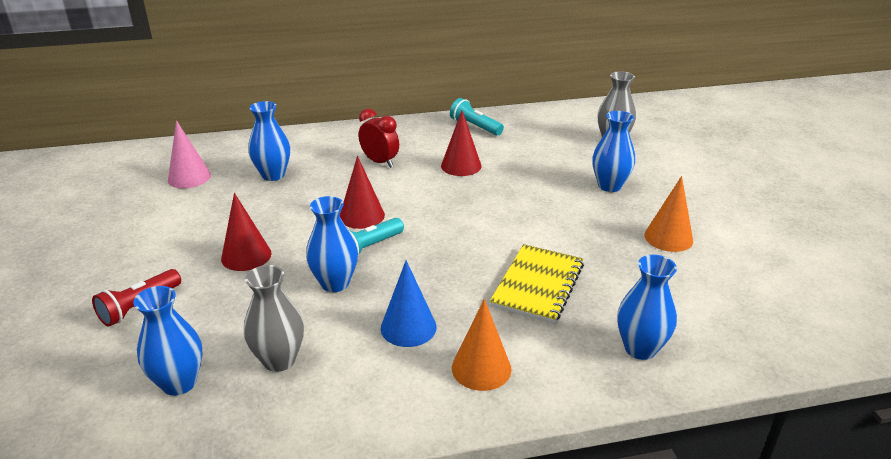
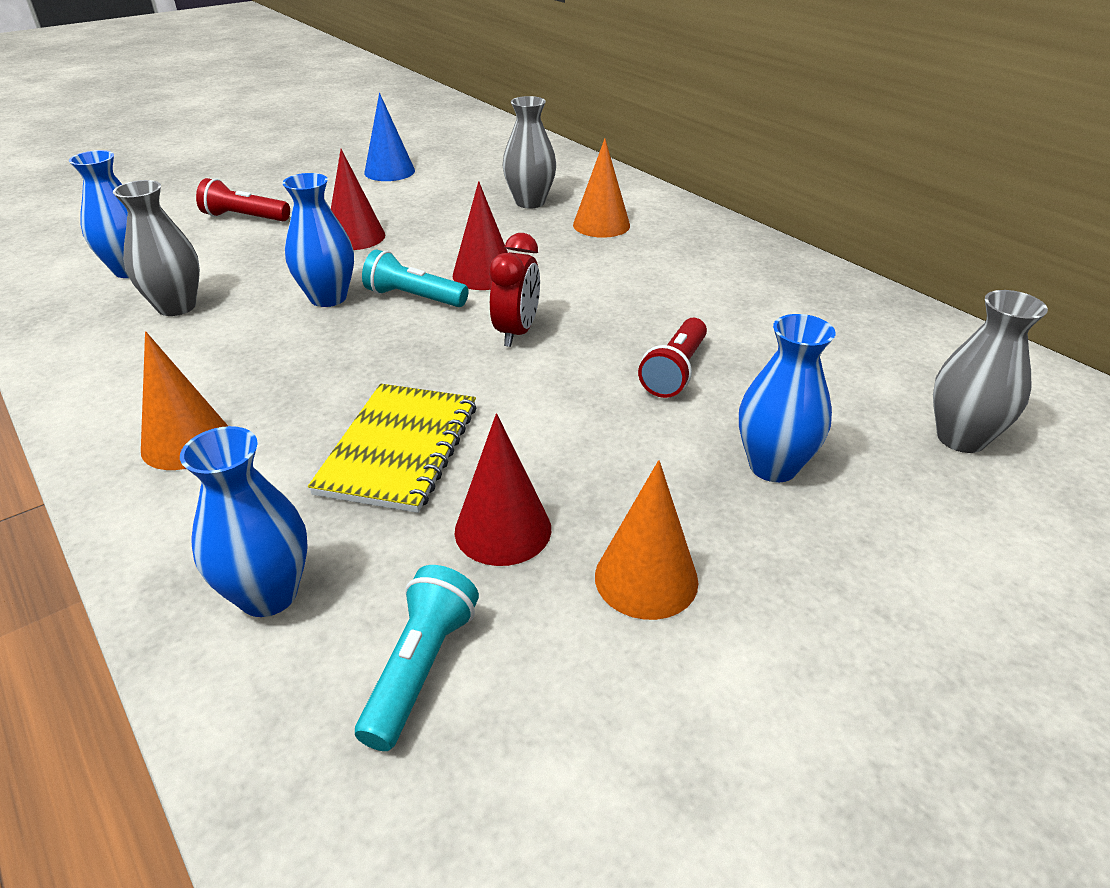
camera: 65 degrees right, 5 degrees up
pink cone [168,120,211,188] -> none
blue vase [248,101,290,181] -> grey vase [503,96,556,208]
red clock [358,109,399,168] -> red clock moved to [489,233,540,347]
blue cone [381,260,437,347] -> blue cone moved to [364,93,415,181]
red cone [441,111,482,176] -> red cone moved to [455,413,551,566]
turquoise flashlight [450,98,504,136] -> turquoise flashlight moved to [355,565,479,751]
yellow notebook [490,244,584,324] -> yellow notebook turned 75 degrees counterclockwise [308,384,476,513]
none -> orange cone [573,139,630,238]
none -> red flashlight [638,318,707,398]

